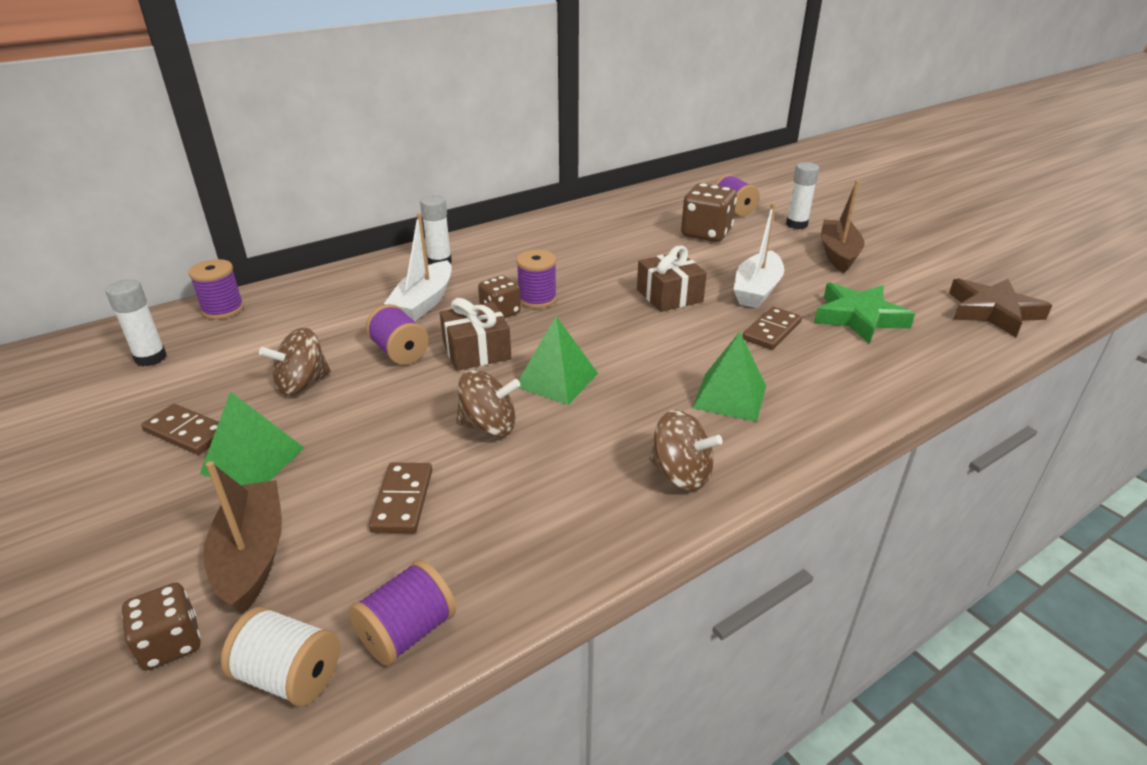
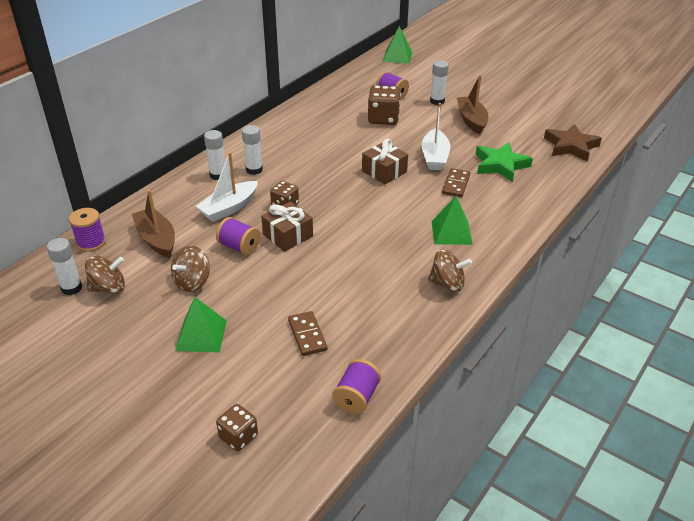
camera: 20 degrees left, 5 degrees up
brown domino [141,404,219,455] -> none
brown boat [203,461,282,614] -> brown boat moved to [132,190,175,258]
white spool [221,606,340,706] -> none
white boat [384,213,452,321] -> white boat turned 45 degrees clockwise [196,152,258,222]
brown spinning top [456,369,520,437] -> brown spinning top moved to [85,255,125,294]
purple spool [516,250,557,309] -> none
green pyramid [518,316,598,405] -> green pyramid moved to [383,26,412,64]
none -> white glue stick [242,125,263,175]

